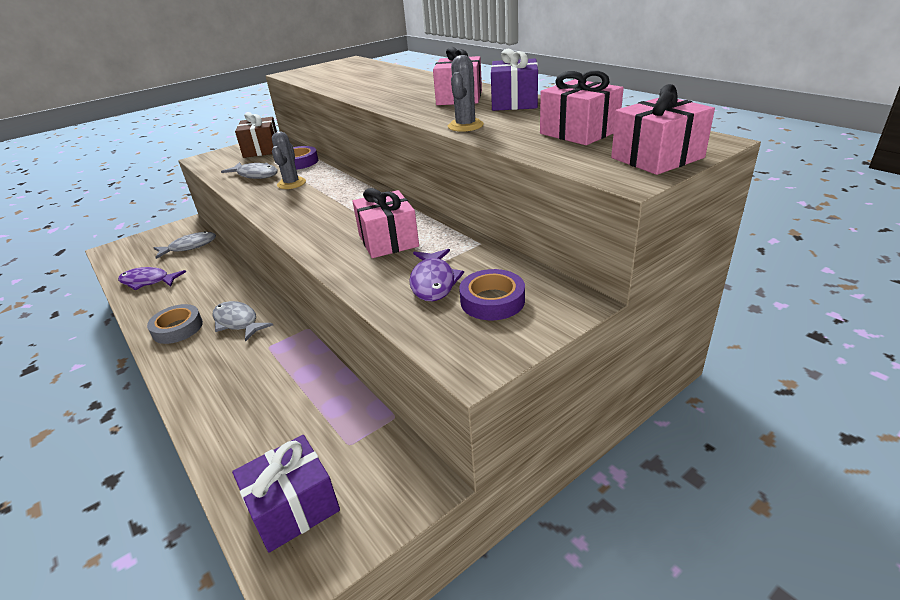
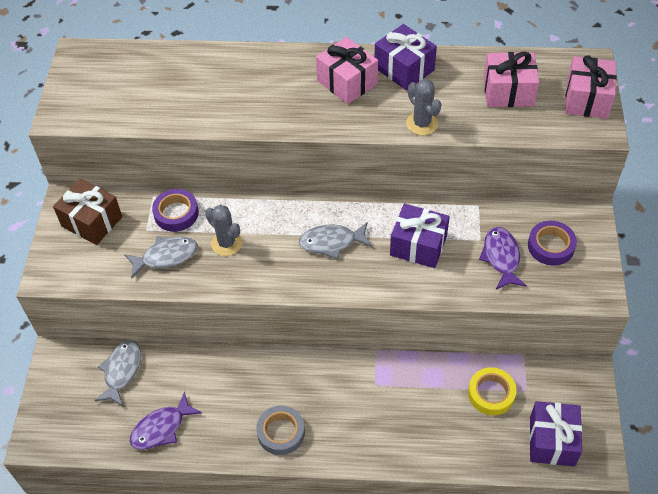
camera: 50 degrees left, 20 degrees up
grey fish [212,301,273,342] -> grey fish moved to [299,223,372,259]
pink gift [352,188,419,258] -> purple gift [390,204,450,268]
purple fish [409,249,464,301] -> purple fish turned 135 degrees counterclockwise [479,227,527,289]
none -> yellow tape [468,367,517,415]

